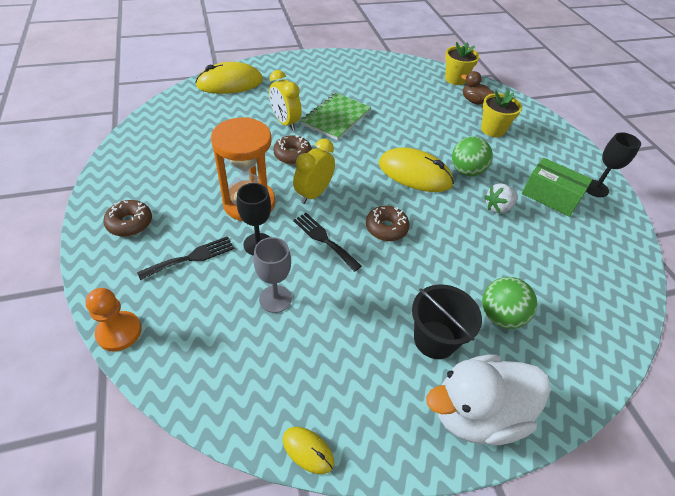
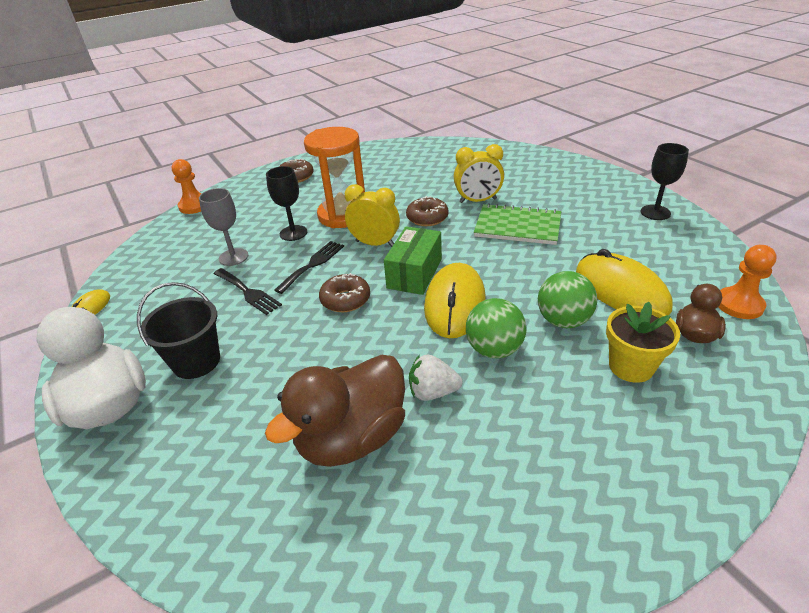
camera: 80 degrees right, 10 degrees down
black fork [137,236,234,280] -> black fork moved to [213,268,282,315]
yellow mouse [195,62,263,94] -> yellow mouse moved to [576,249,673,316]
yellow clock [269,70,302,131] -> yellow clock turned 135 degrees counterclockwise [454,144,504,203]
yellow flower pot [445,42,479,85] -> orange pawn [718,245,777,319]
green ball [482,277,537,329] -> green ball moved to [538,271,597,328]
white strawberry [484,183,518,214] -> white strawberry turned 45 degrees counterclockwise [409,354,463,401]
green box [522,158,593,217] -> green box moved to [384,226,442,295]
black goblet [586,132,641,197] -> black goblet moved to [641,143,689,220]
none -> brown duck [265,355,405,467]

